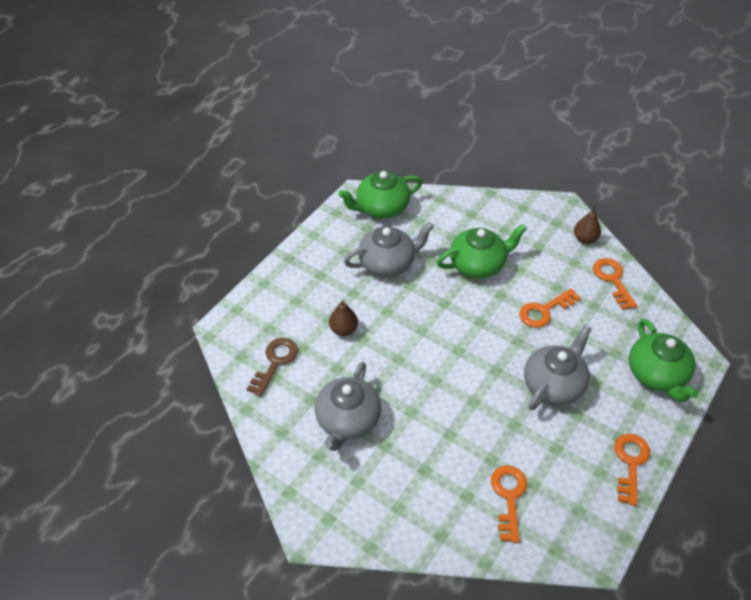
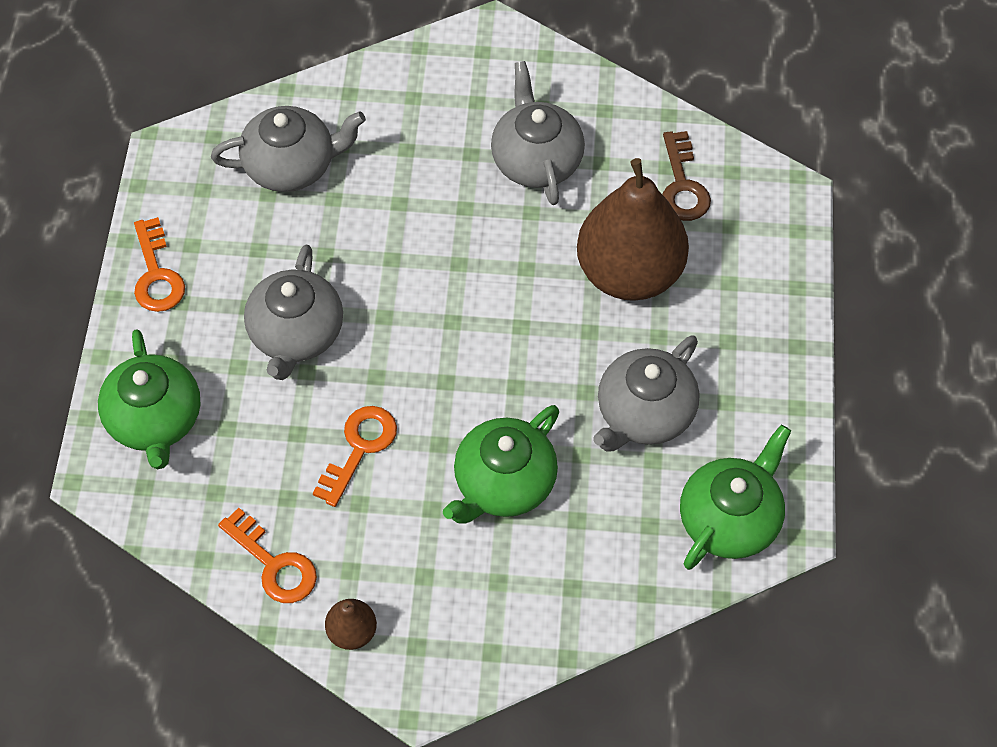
camera: 150 degrees right, 10 degrees up
brown pear [329,300,358,336] -> brown pear [577,158,689,301], size x2.37
orange key [491,465,527,543] -> grey teapot [211,106,366,192]
green teapot [629,318,698,402] -> green teapot turned 150 degrees counterclockwise [98,329,201,469]

